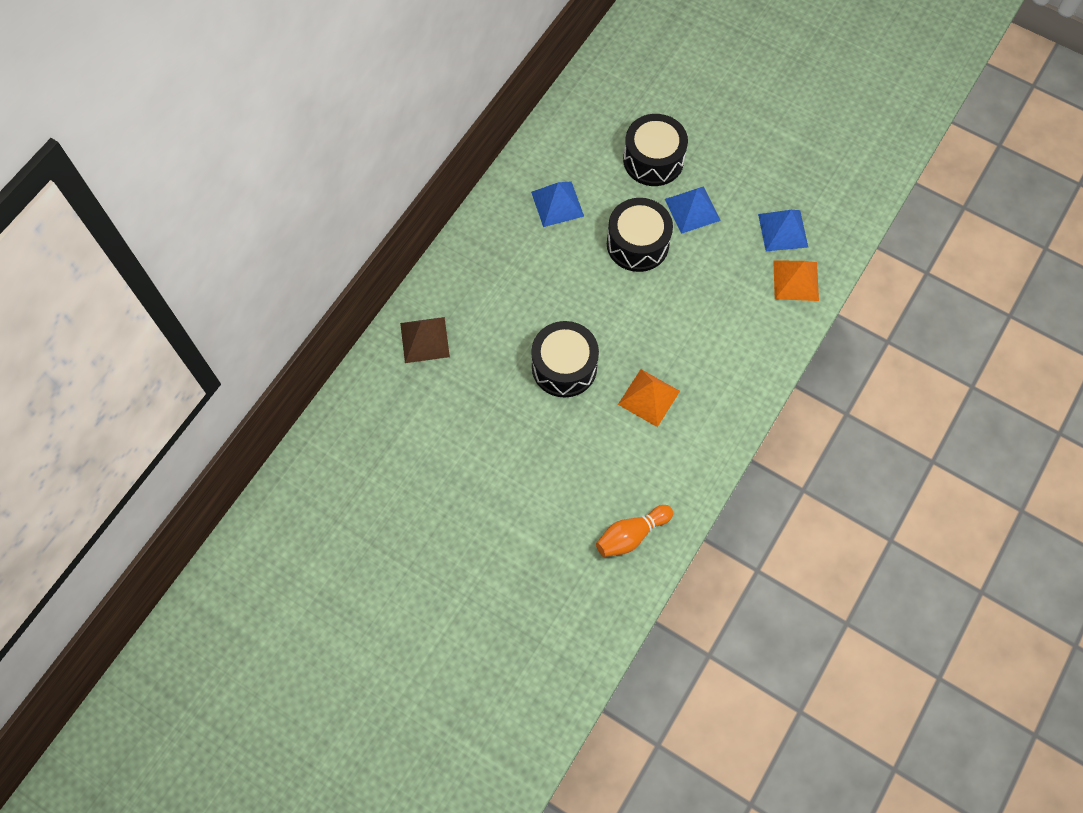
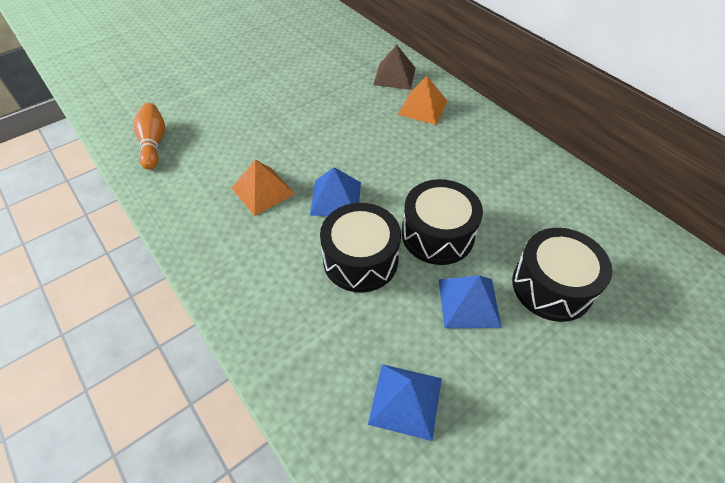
camera: 110 degrees right, 15 degrees down
blue pyramid [531,181,584,227] -> blue pyramid moved to [310,167,361,216]
black drum [531,321,599,398] -> black drum moved to [320,203,401,292]
orange pyramid [773,260,819,301] -> orange pyramid moved to [398,76,448,125]

